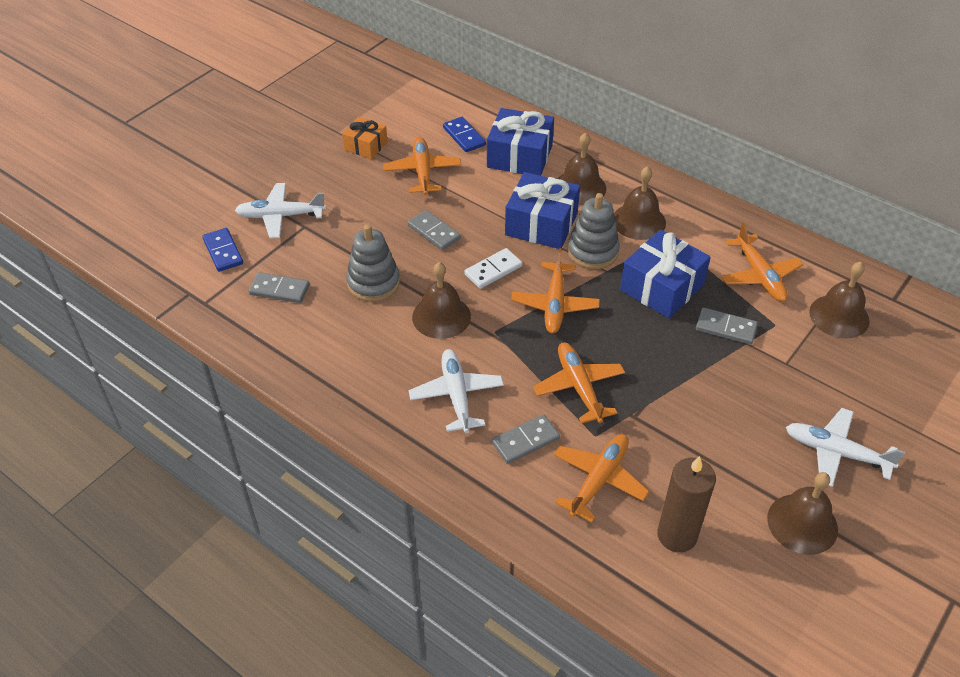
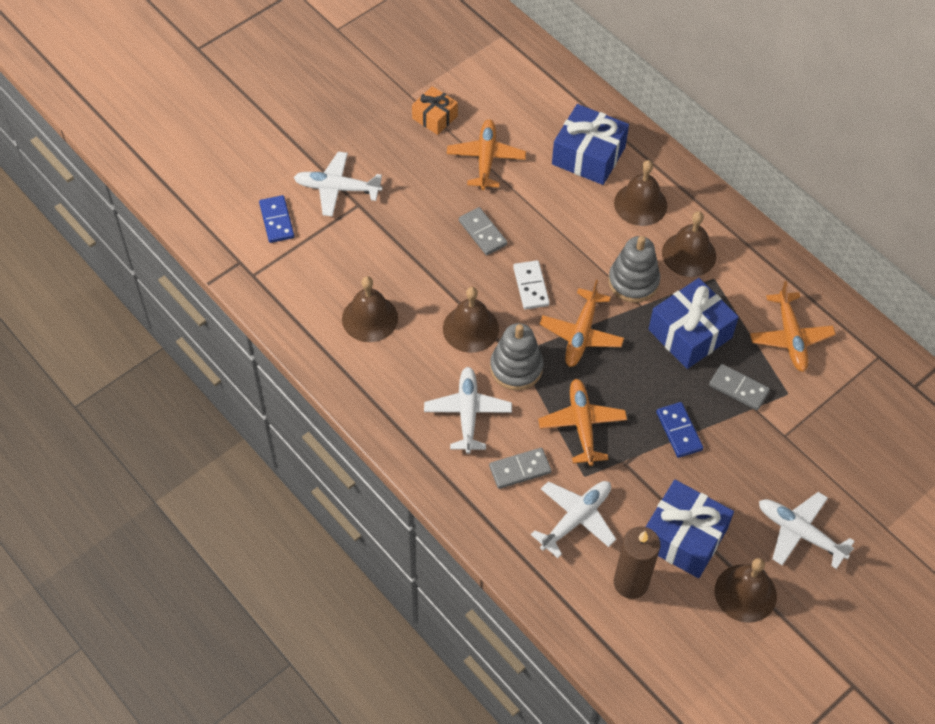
camera: 10 degrees right, 10 degrees up
grey domino [249,272,310,303] -> none
grey stacking toy [346,224,400,302] -> grey stacking toy moved to [490,323,543,390]
blue domino [443,117,486,152] -> blue domino moved to [656,402,703,458]
white domino [464,248,522,289] -> white domino turned 75 degrees counterclockwise [513,260,550,309]
blue gift [505,172,580,249] -> blue gift moved to [646,480,734,578]
orange plane [554,434,649,522] -> white plane [531,481,616,558]
brown bell [809,262,870,338] -> brown bell moved to [342,276,398,342]

